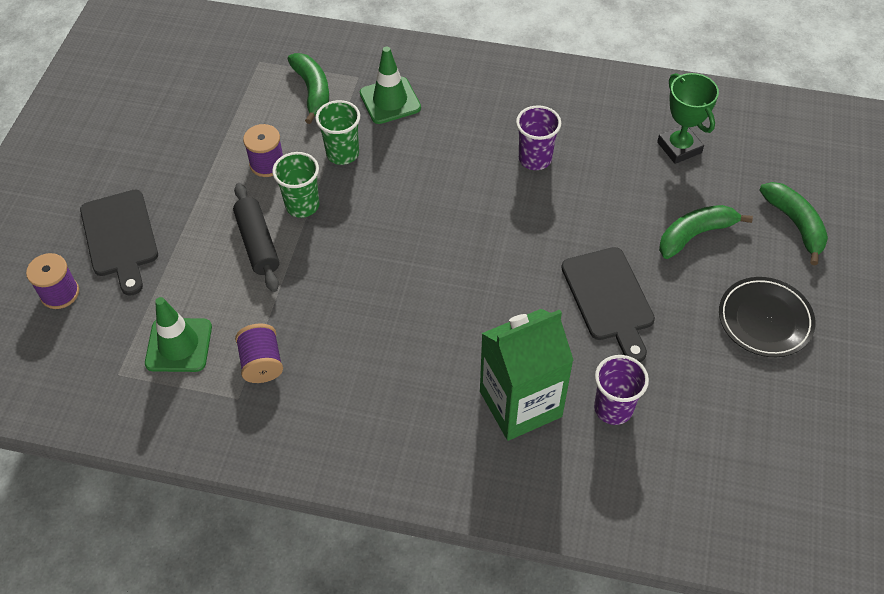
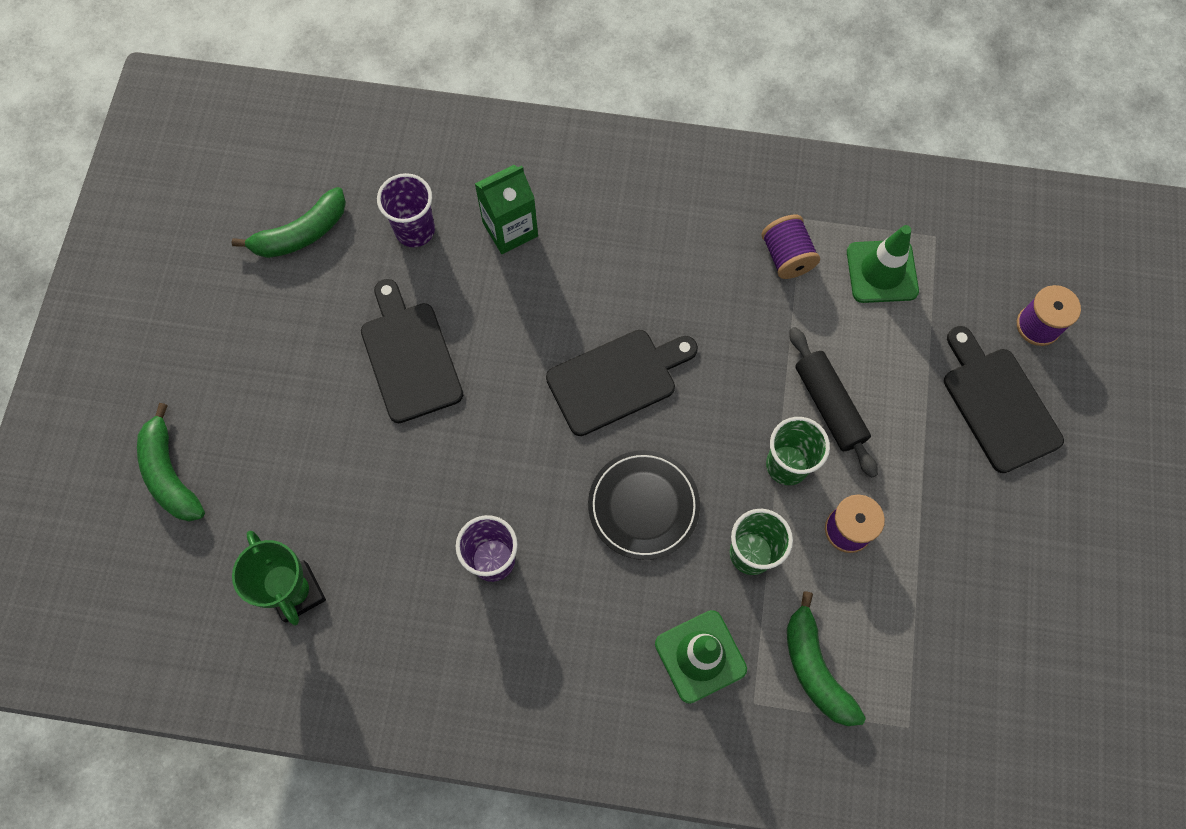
camera: 175 degrees right, 15 degrees up
green carton [480,309,574,441] -> green carton [475,165,538,254], size x0.65
green banana [659,205,753,259] -> green banana moved to [232,187,346,258]
black plate [719,277,815,357] -> black plate moved to [588,450,700,560]
none -> black cutting board [546,330,698,436]

